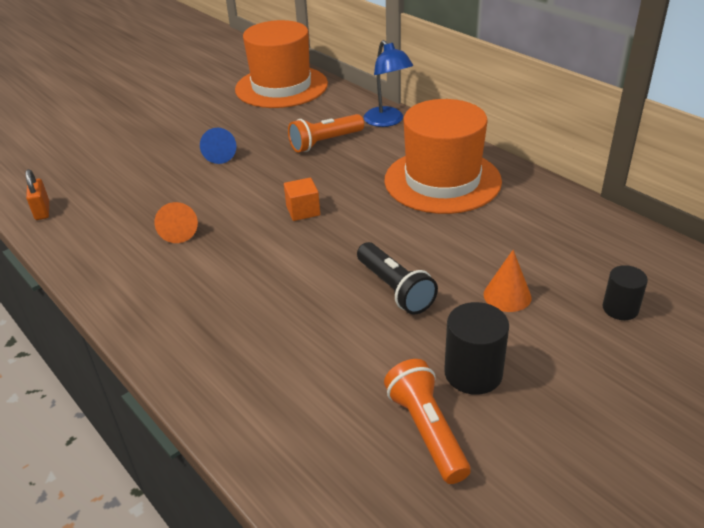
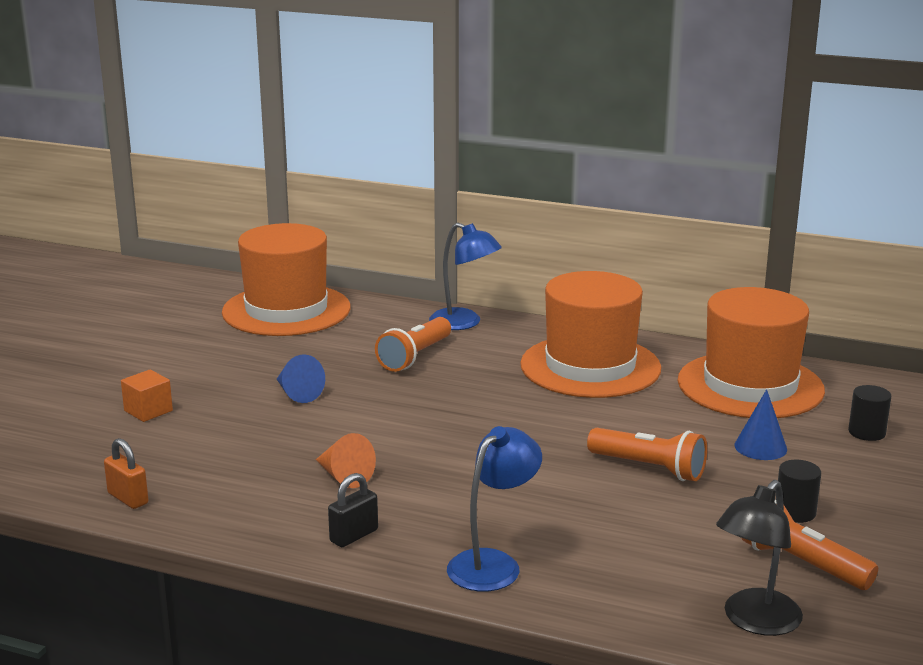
camera: 30 degrees left, 15 degrees down
orange cube [284,178,320,221] -> orange cube moved to [121,370,173,422]
black flashlight [357,242,438,315] -> orange flashlight [587,428,707,481]
black cylinder [444,302,509,395] -> black cylinder [778,460,821,523], size x0.65
orange cone [484,250,531,312] -> blue cone [735,389,787,460]
none -> black padlock [328,473,378,547]
none -> blue lamp [447,426,542,592]
none -> orange hat [678,287,825,418]
none -> black lamp [716,480,803,636]

